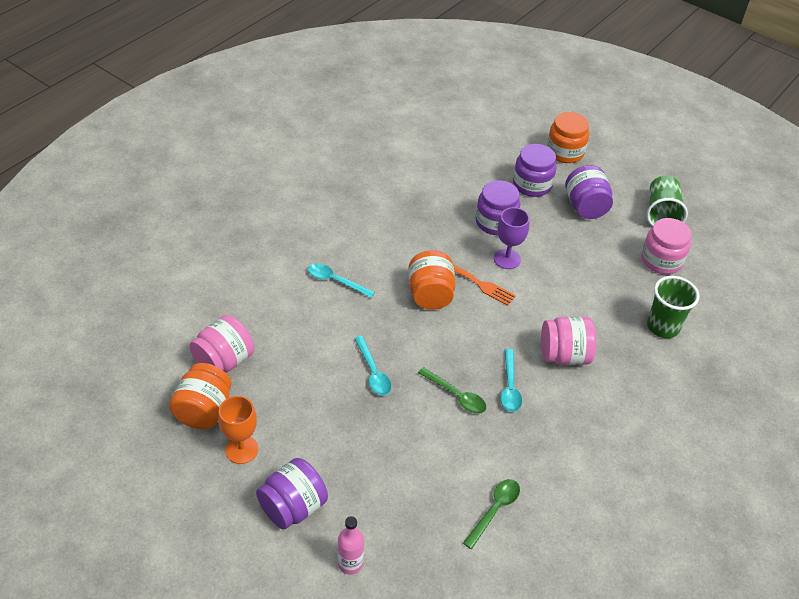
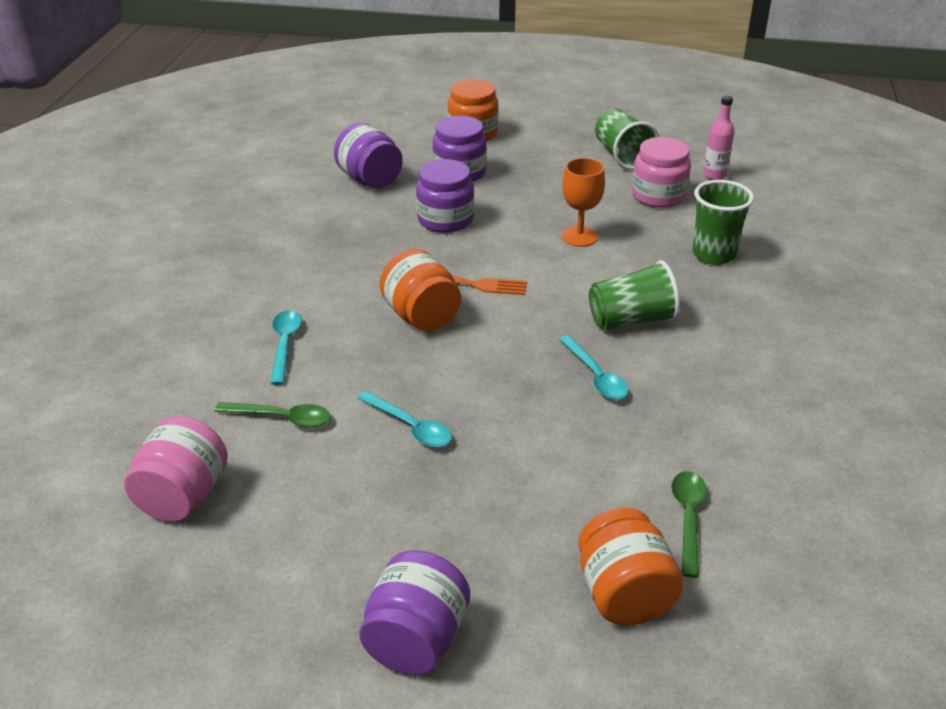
camera: 25 degrees left, 10 degrees down
orange jar [169,363,231,429] -> orange jar moved to [578,508,684,625]
orange goblet [218,396,258,464] -> orange goblet moved to [561,158,605,247]
turquoise spoon [308,263,375,298] -> turquoise spoon turned 90 degrees clockwise [270,310,302,385]
pink bottle [338,516,364,575] -> pink bottle moved to [703,96,734,180]
green spoon [418,367,486,414] -> green spoon moved to [214,402,331,428]
purple goblet [494,207,529,269] -> none
pink jar [541,317,597,365] -> green cup [589,260,680,330]
purple jar [565,165,613,219] -> purple jar moved to [334,123,403,188]

